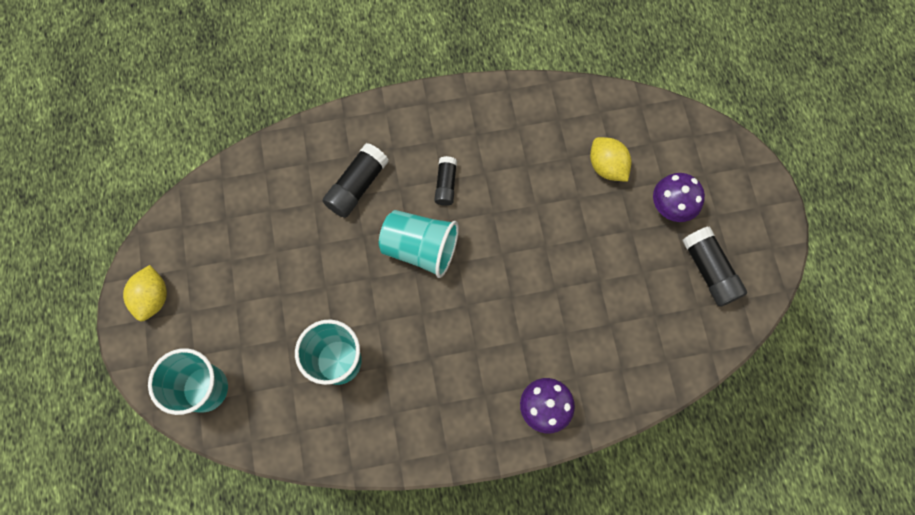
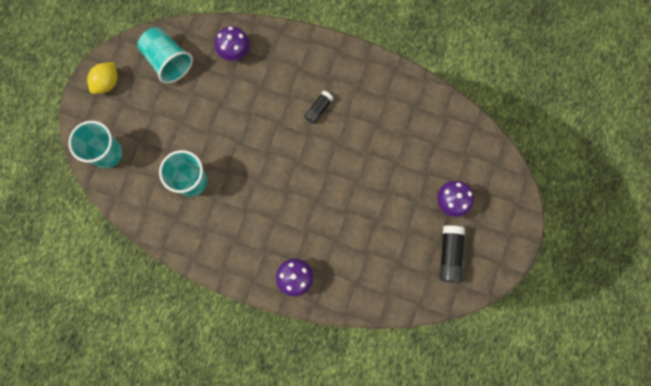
camera: 30 degrees right, 5 degrees up
black glue stick [323,143,389,218] -> none
turquoise cup [379,210,459,278] -> turquoise cup moved to [137,27,193,84]
yellow lemon [590,137,631,182] -> none
none -> purple mushroom [215,26,249,61]

